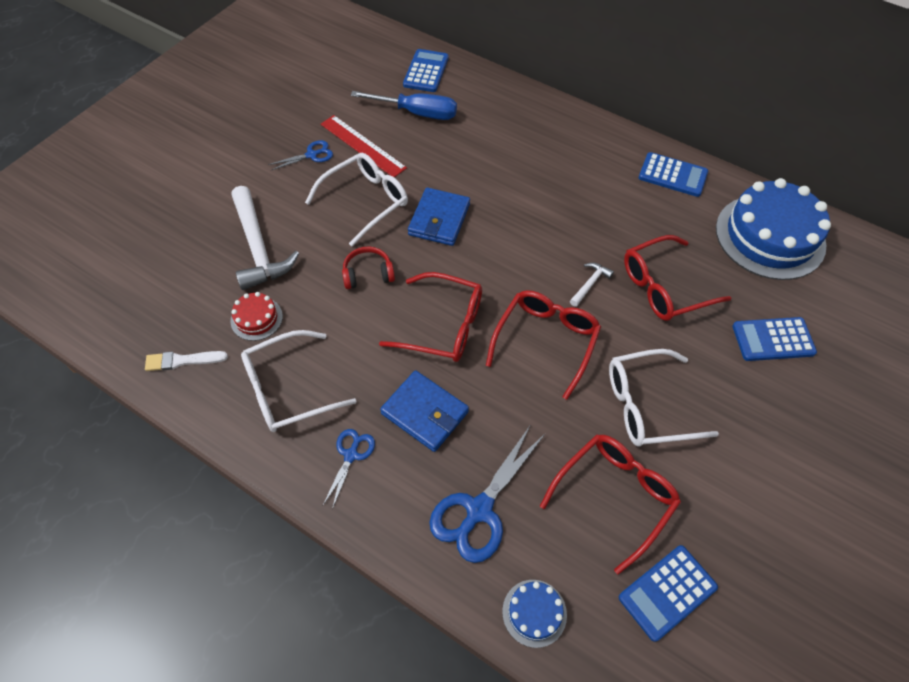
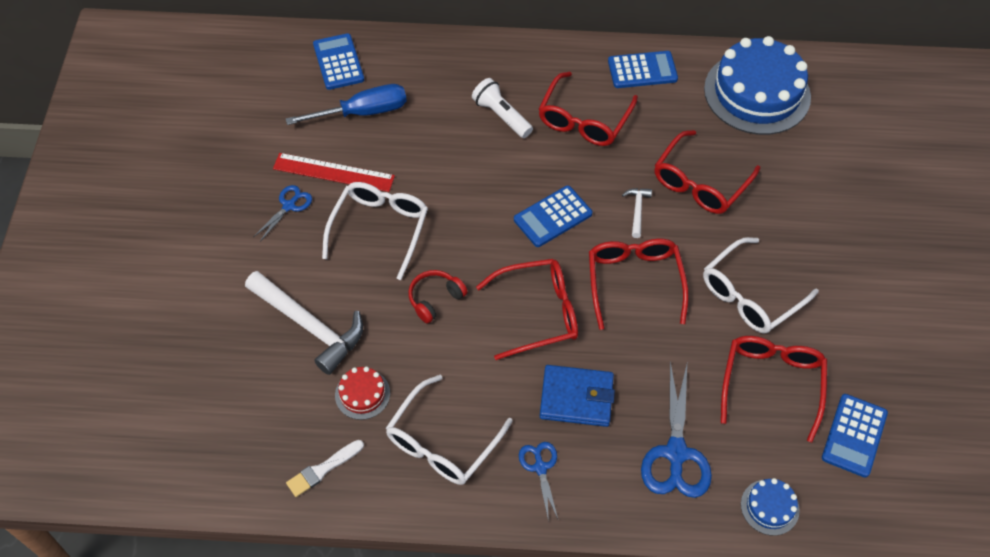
camera: 30 degrees left, 0 degrees up
blue wallet [408,188,470,246] -> none
blue calculator [733,317,817,361] -> blue calculator moved to [514,186,592,247]
none -> white flashlight [472,78,533,138]
none -> red glasses [538,72,638,146]

